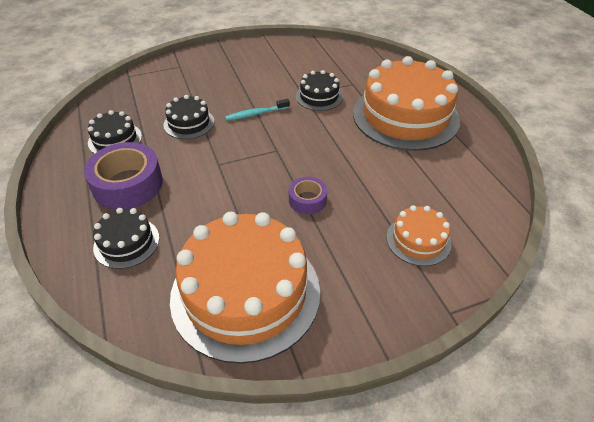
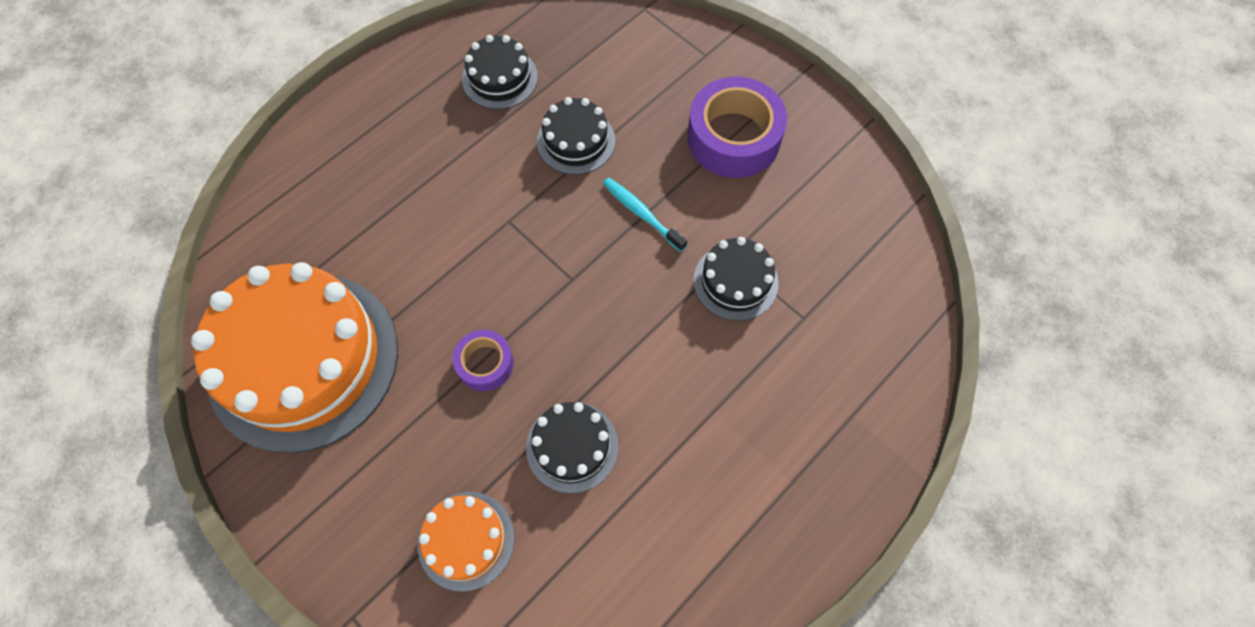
camera: 65 degrees right, 20 degrees up
purple tape [84,142,163,210] -> purple tape moved to [687,77,787,178]
black cake [93,208,159,269] -> black cake moved to [526,402,618,493]
orange cake [353,56,460,151] -> none

